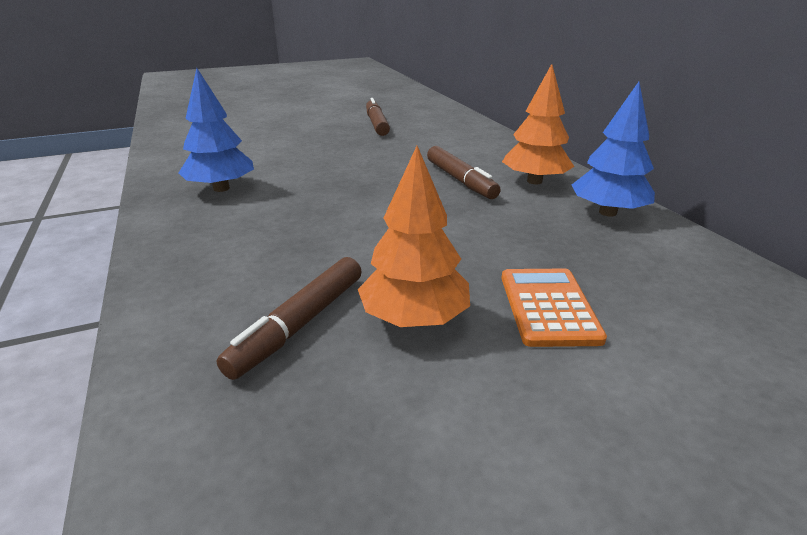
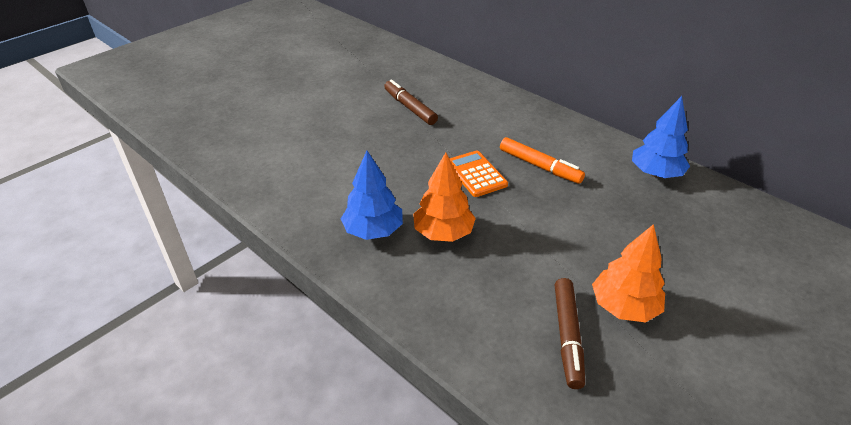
camera: 25 degrees left, 10 degrees up
brown marker [427,146,501,199] -> orange marker [500,137,585,184]
orange calculator [501,269,607,347] -> orange calculator moved to [449,150,508,197]
orange tree [502,64,574,184] -> orange tree moved to [413,153,476,242]

